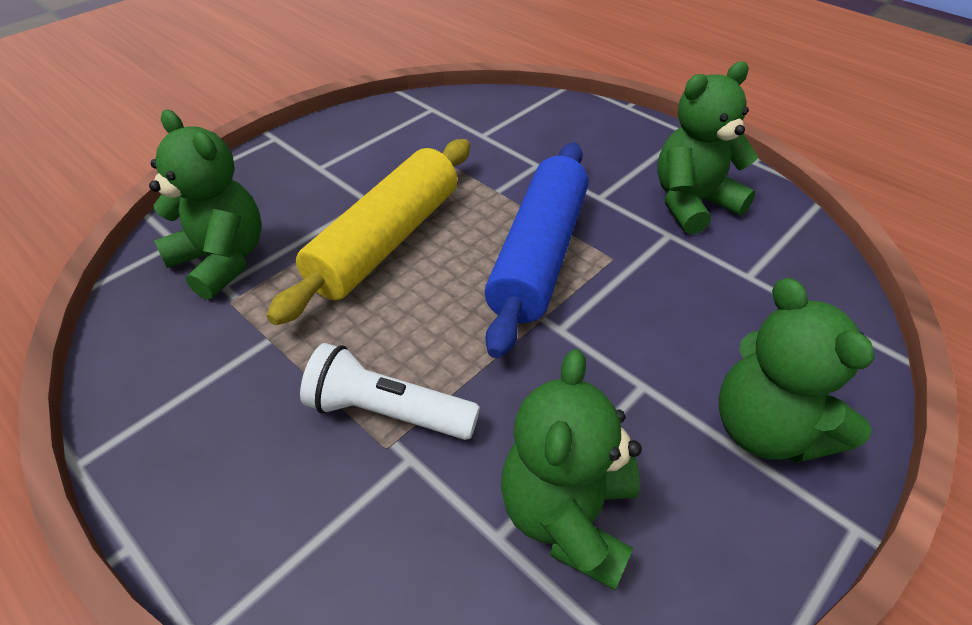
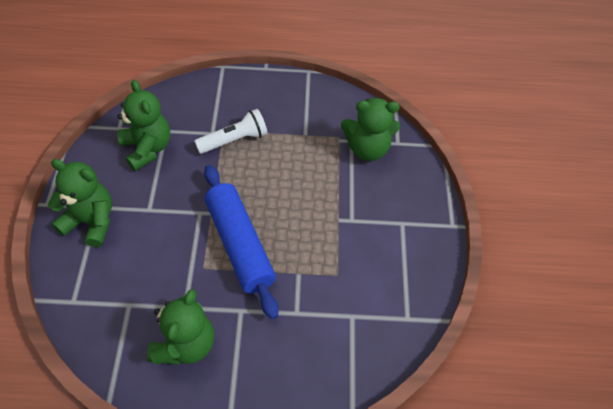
camera: 135 degrees right, 10 degrees up
yellow rolling pin [267,139,470,325] -> none

